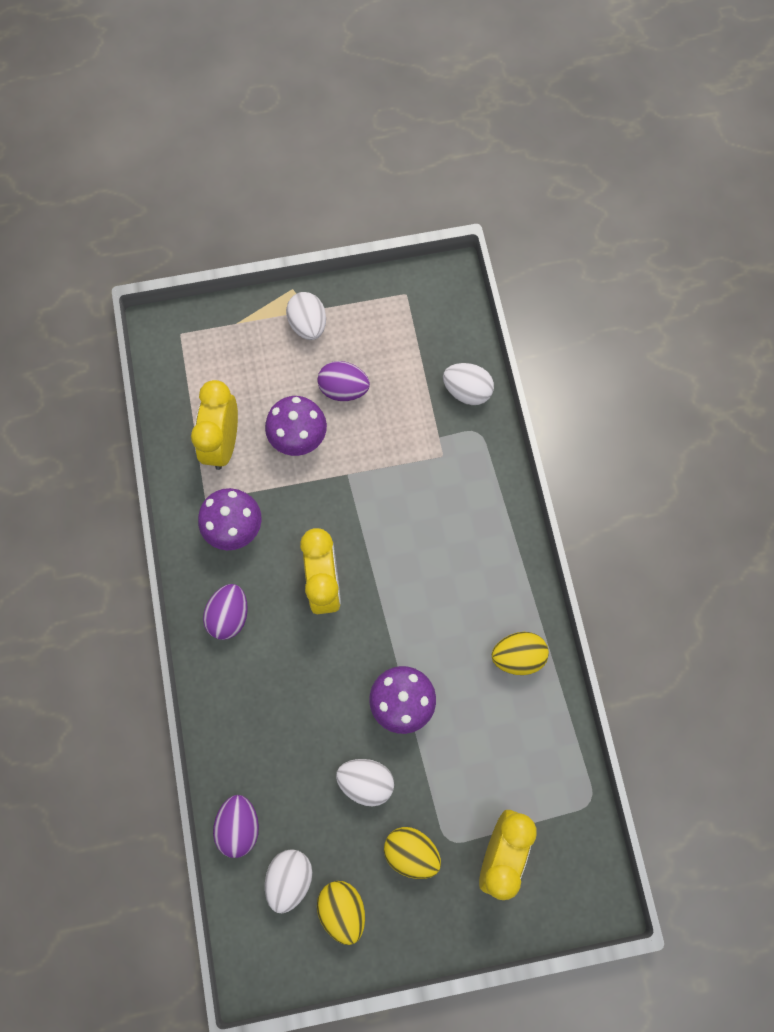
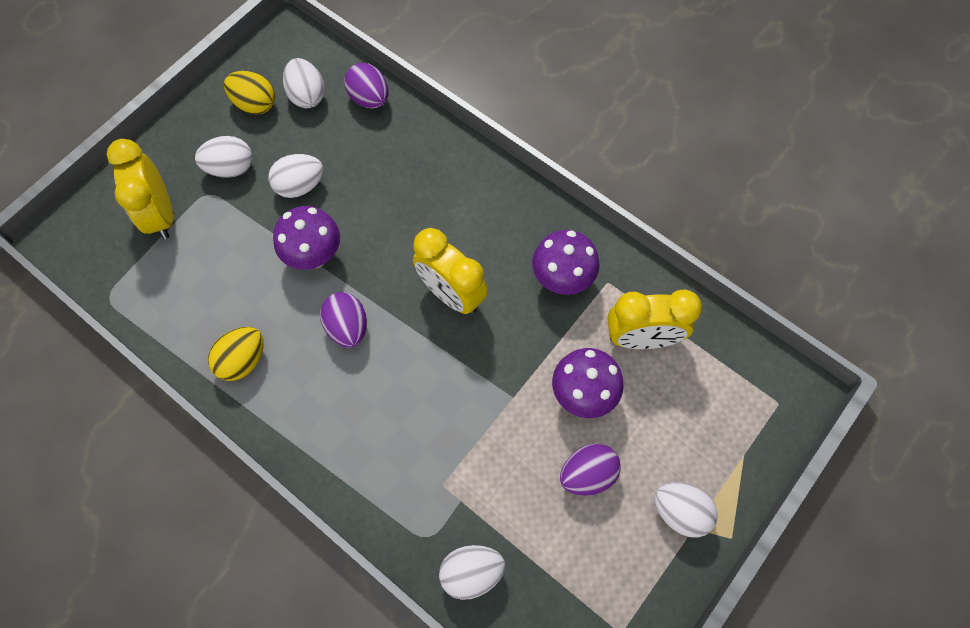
camera: 140 degrees right, 5 degrees down
yellow clock [191,380,238,470] -> yellow clock turned 120 degrees clockwise [607,290,702,349]
purple egg [203,584,248,640] -> purple egg moved to [320,292,367,348]
yellow egg [384,827,441,879] -> white egg [195,136,252,178]

